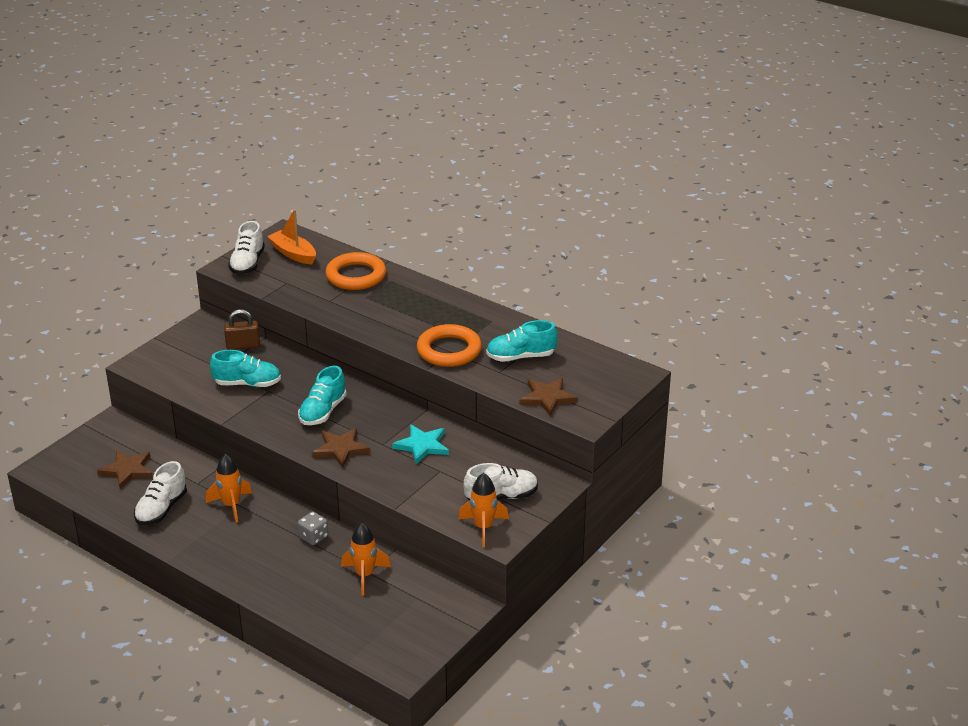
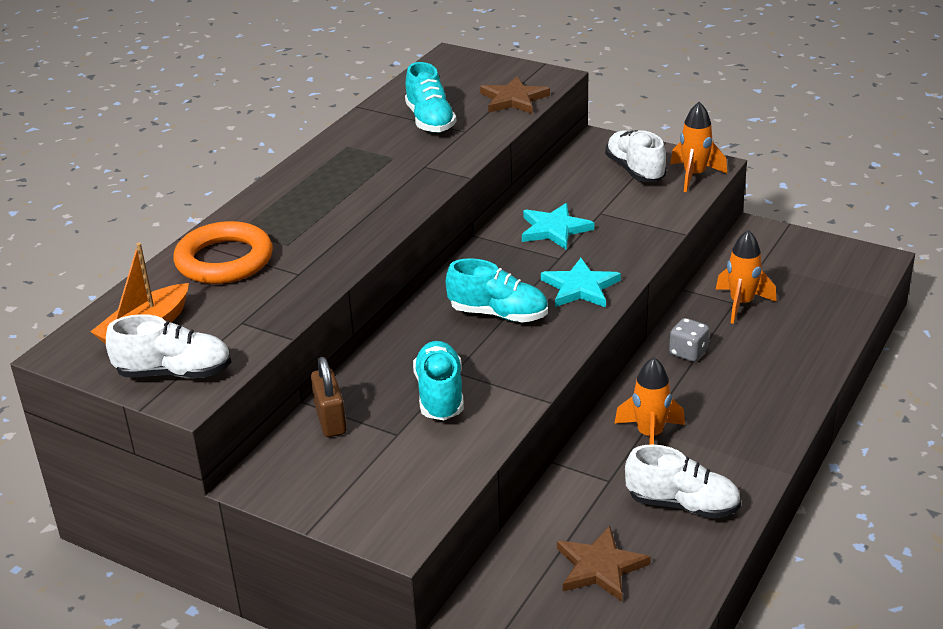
camera: 95 degrees left, 0 degrees up
brown star [312,428,370,468] -> turquoise star [541,258,621,307]
orange ring [417,324,482,367] -> none

